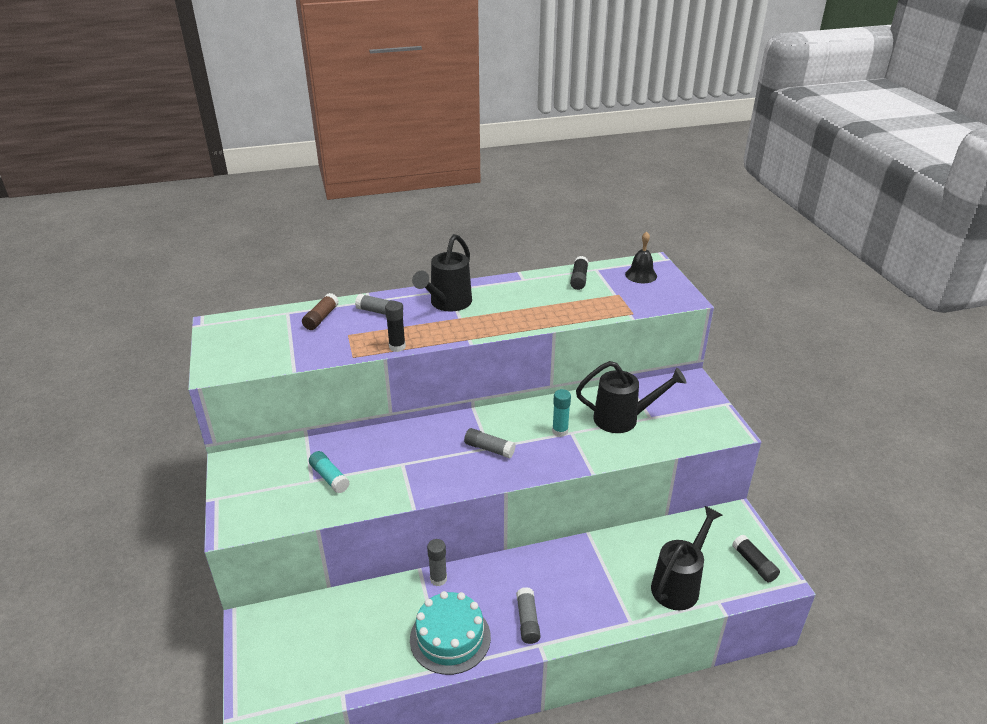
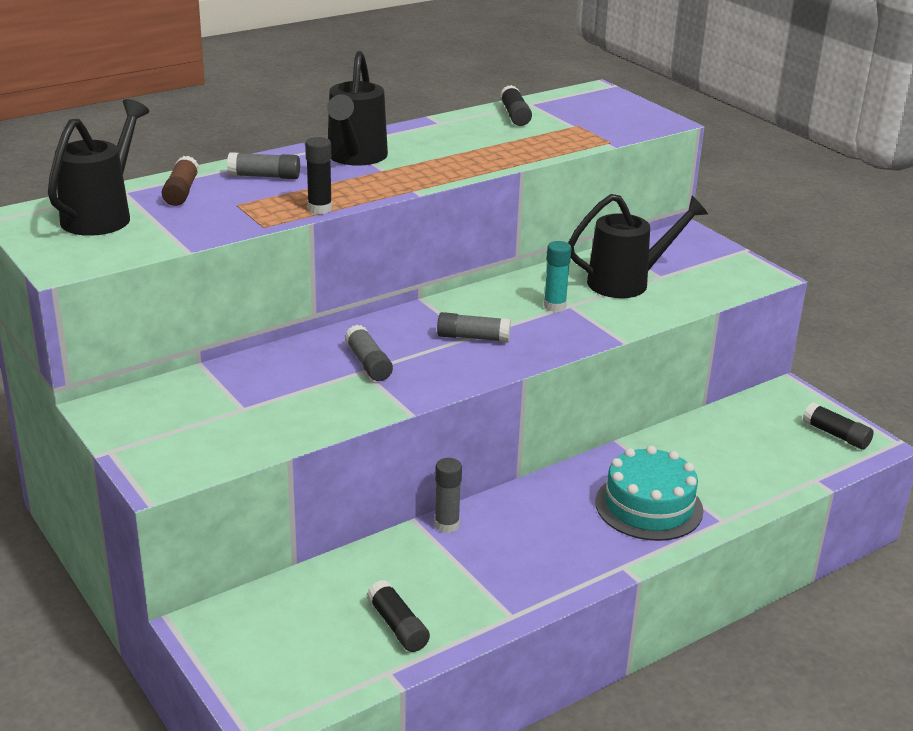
camera: 20 degrees left, 5 degrees down
turquoise glue stick [309,451,350,493] -> none
turquoise cake [410,591,491,675] -> turquoise cake moved to [595,445,703,541]
grey glue stick [516,587,540,644] -> grey glue stick moved to [345,325,393,381]
black bell [625,232,657,283] -> none
black watering can [651,506,723,610] -> black watering can moved to [48,99,149,236]
none -> black glue stick [367,580,430,652]

